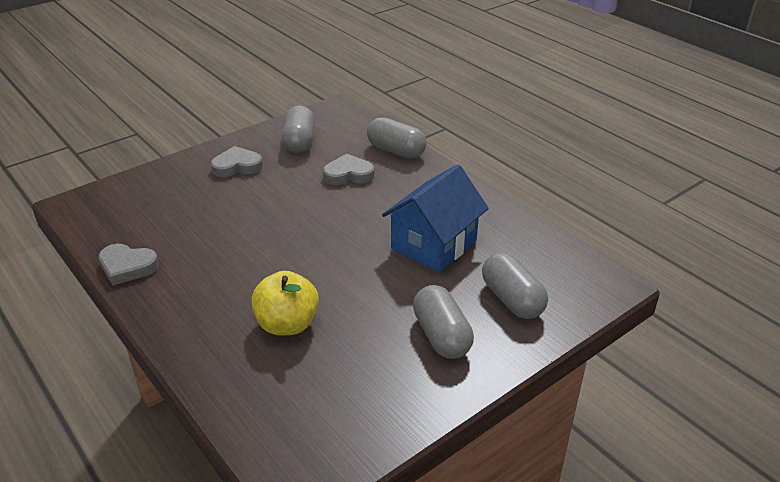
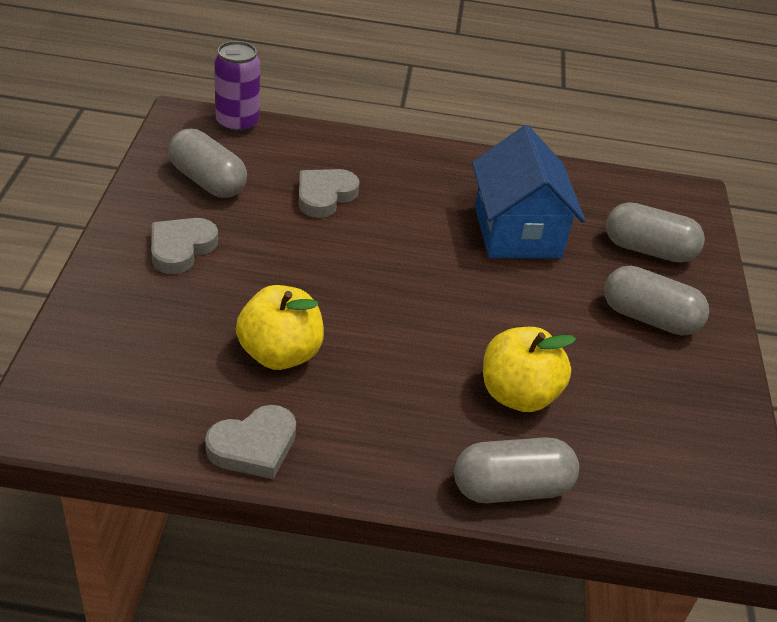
camera: 50 degrees left, 5 degrees up
grey capsule [367,117,427,159] -> grey capsule moved to [454,437,579,503]
none -> purple can [214,41,260,133]
none -> yellow apple [236,285,324,370]

